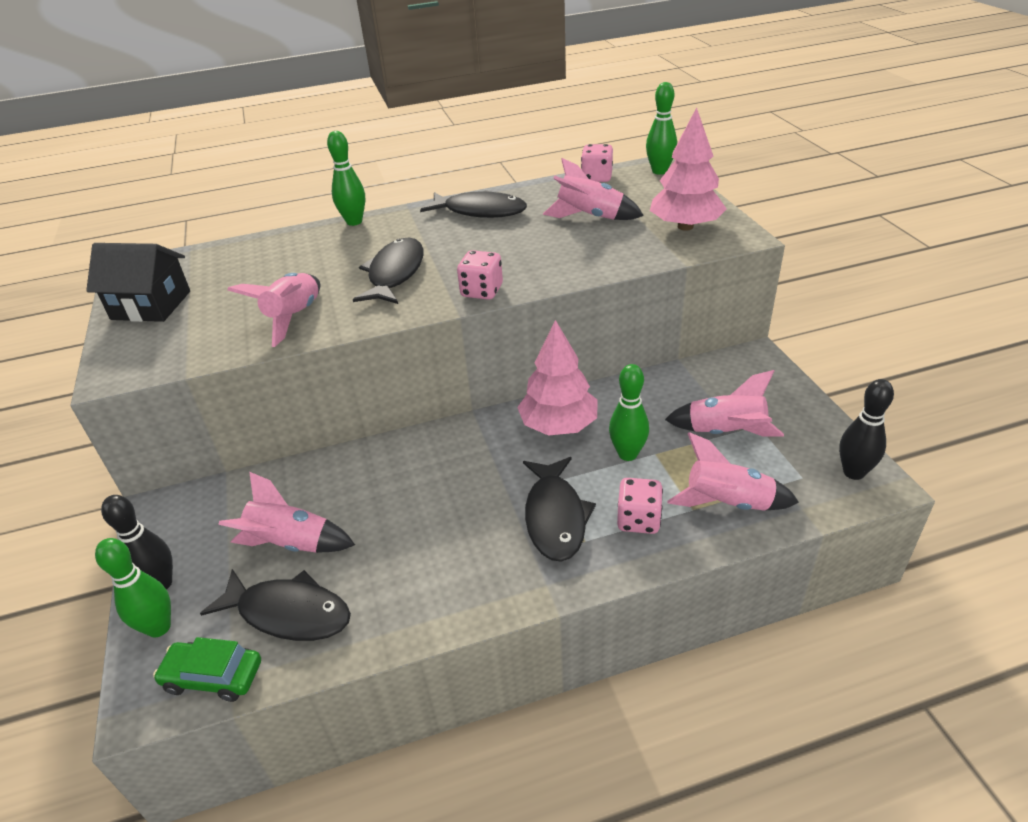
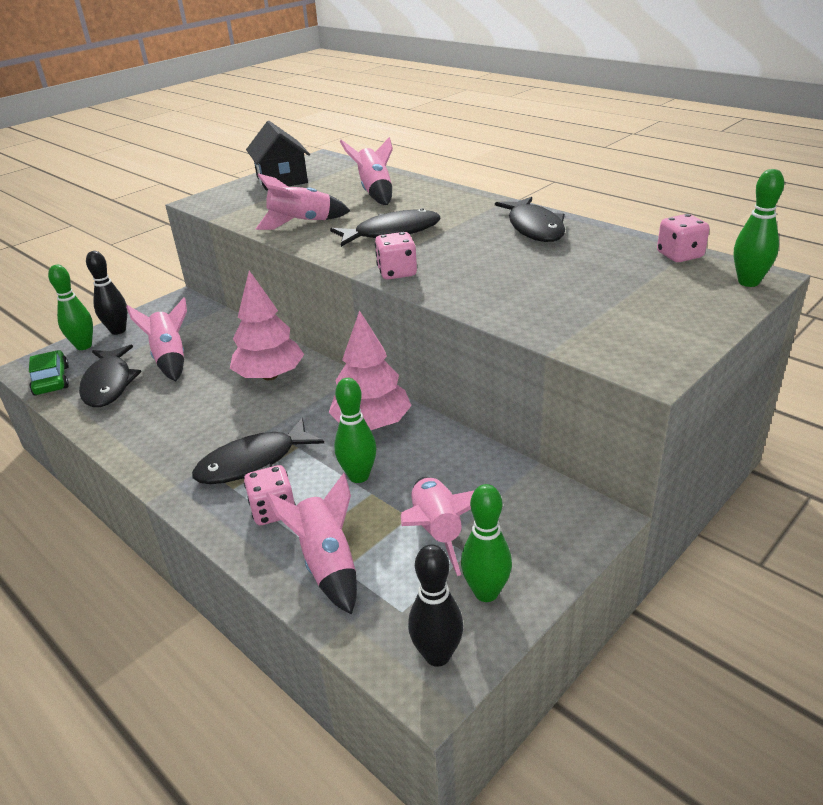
camera: 60 degrees right, 5 degrees down
green bowling pin [327,131,365,226] -> green bowling pin moved to [461,484,512,602]
pink rocket [542,158,644,220] -> pink rocket moved to [340,137,393,205]
pink tree [650,107,727,231] -> pink tree moved to [230,271,304,380]

